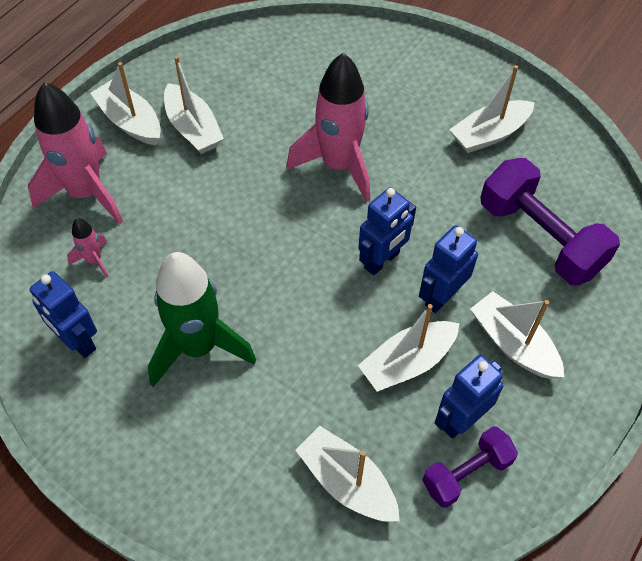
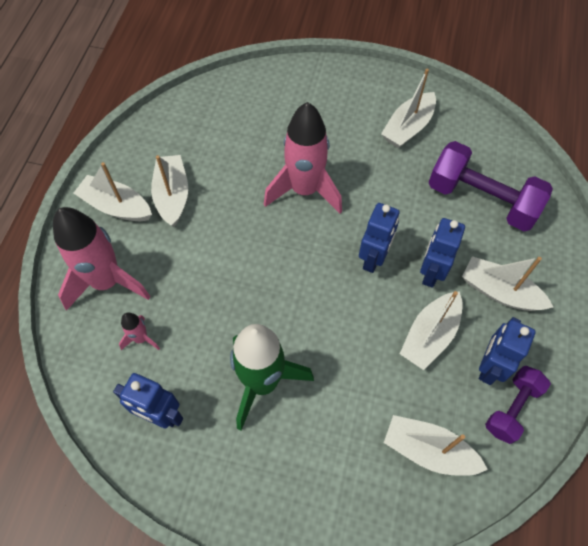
camera: 20 degrees left, 5 degrees up
white boat [164,56,224,154] -> white boat turned 135 degrees counterclockwise [151,155,188,227]

